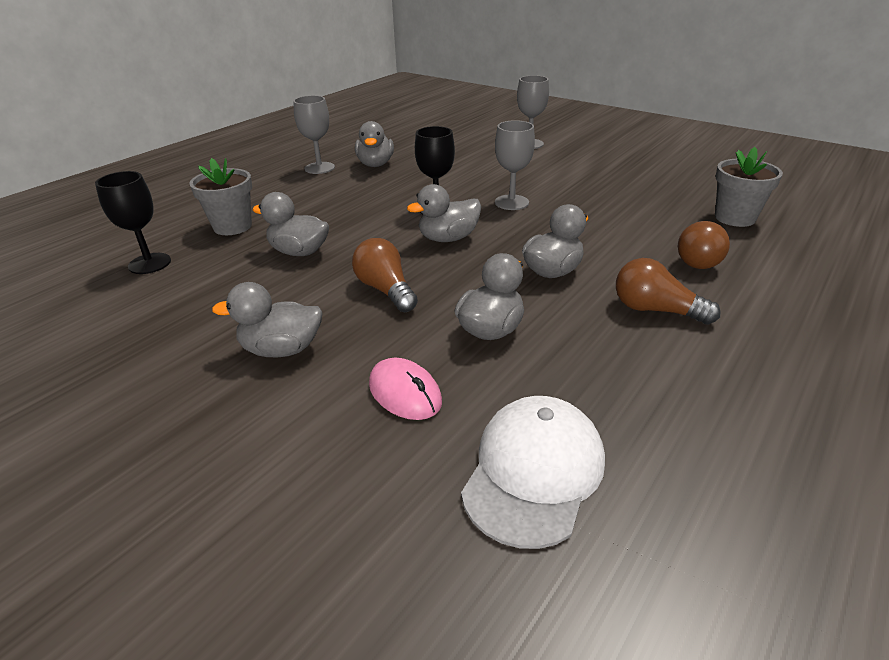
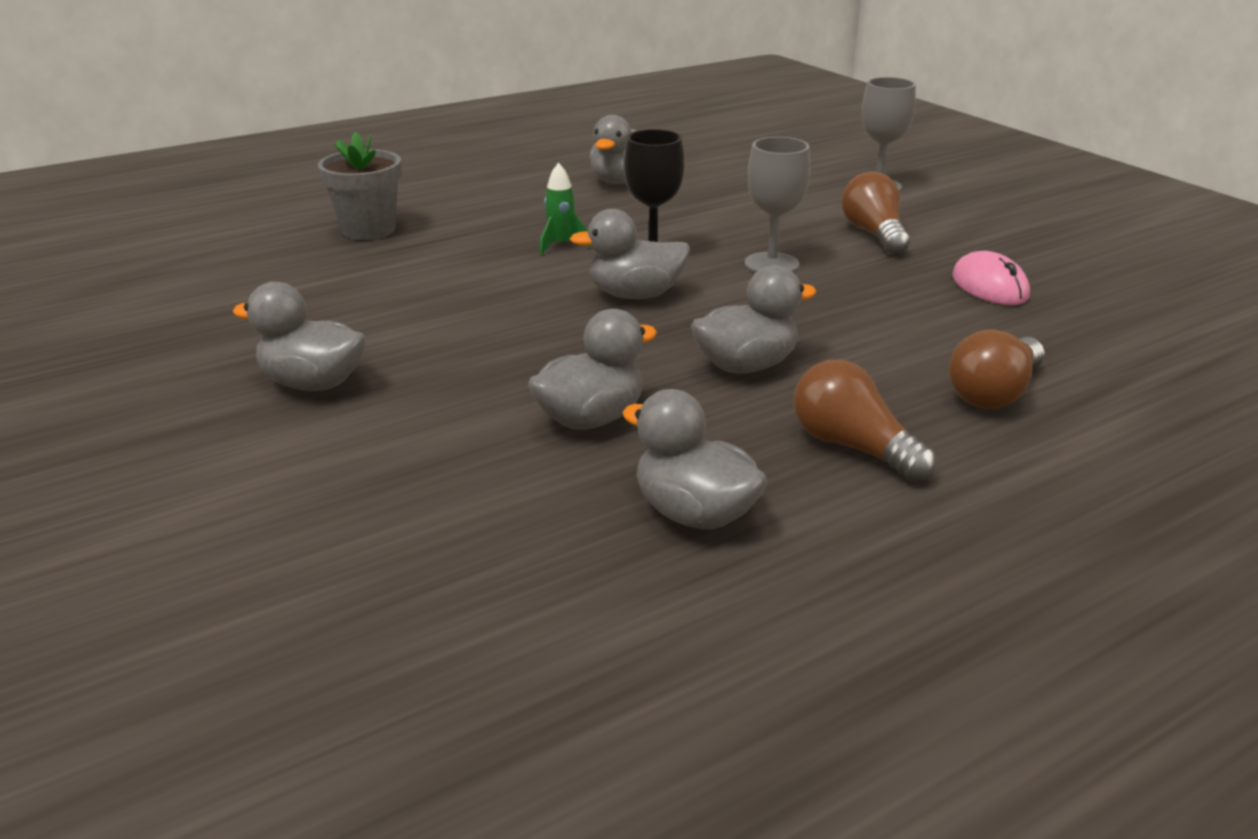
camera: 20 degrees right, 5 degrees down
black goblet [95,171,171,274] -> none
grey duck [252,192,329,256] -> grey duck moved to [622,389,768,529]
grey goblet [293,95,335,174] -> none
brown light bulb [352,238,418,312] -> brown light bulb moved to [842,172,910,255]
pink mouse [369,358,442,420] -> pink mouse moved to [952,251,1030,305]
white cap [461,396,605,549] -> none
grey flower pot [715,147,783,227] -> none
none -> green rocket [540,162,591,255]

